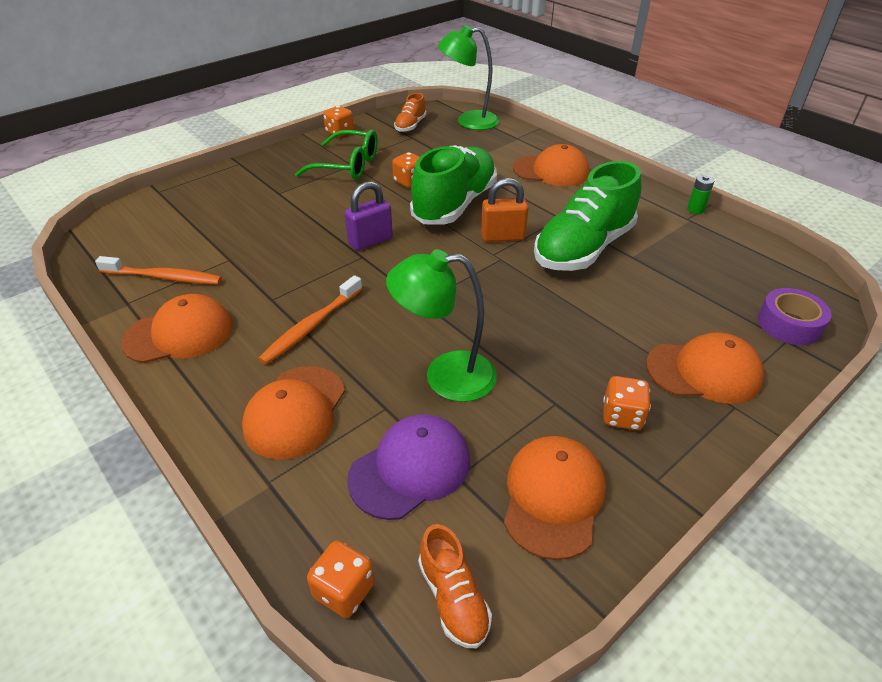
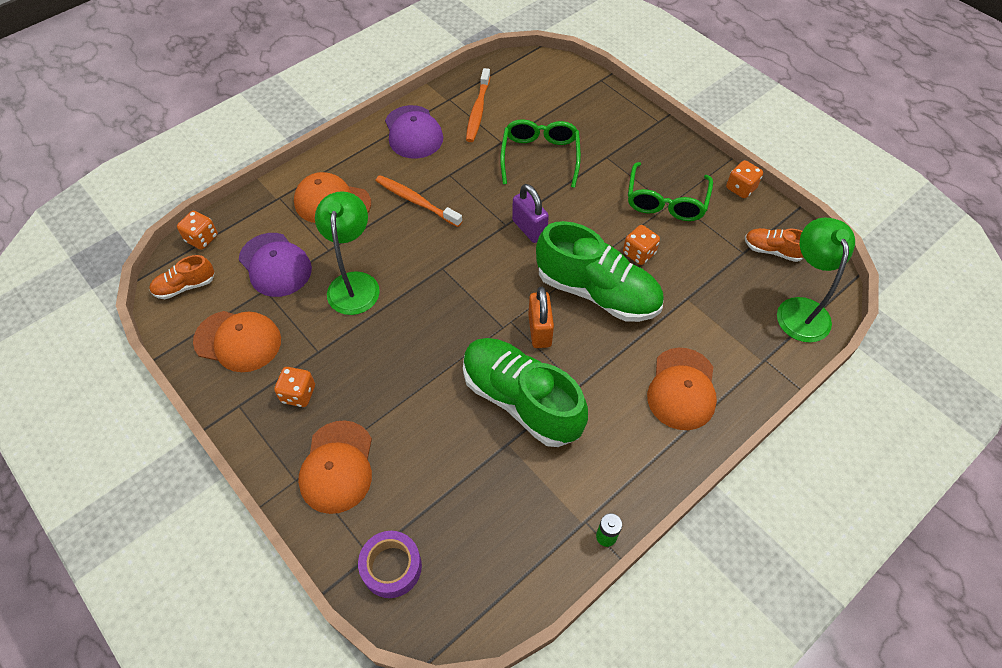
camera: 90 degrees right, 15 degrees up
orange cap [121,294,233,363] -> purple cap [385,105,443,159]
none -> green glasses [500,119,581,188]

